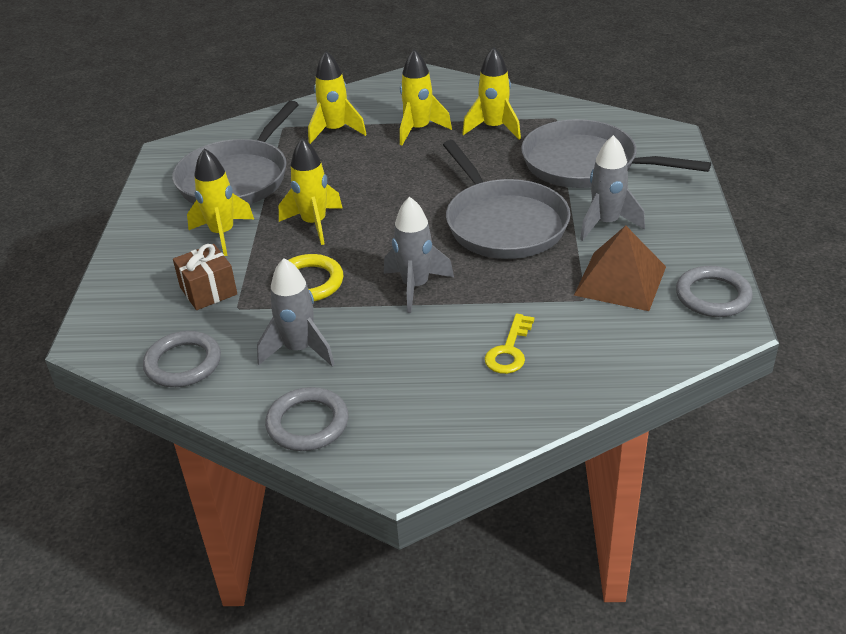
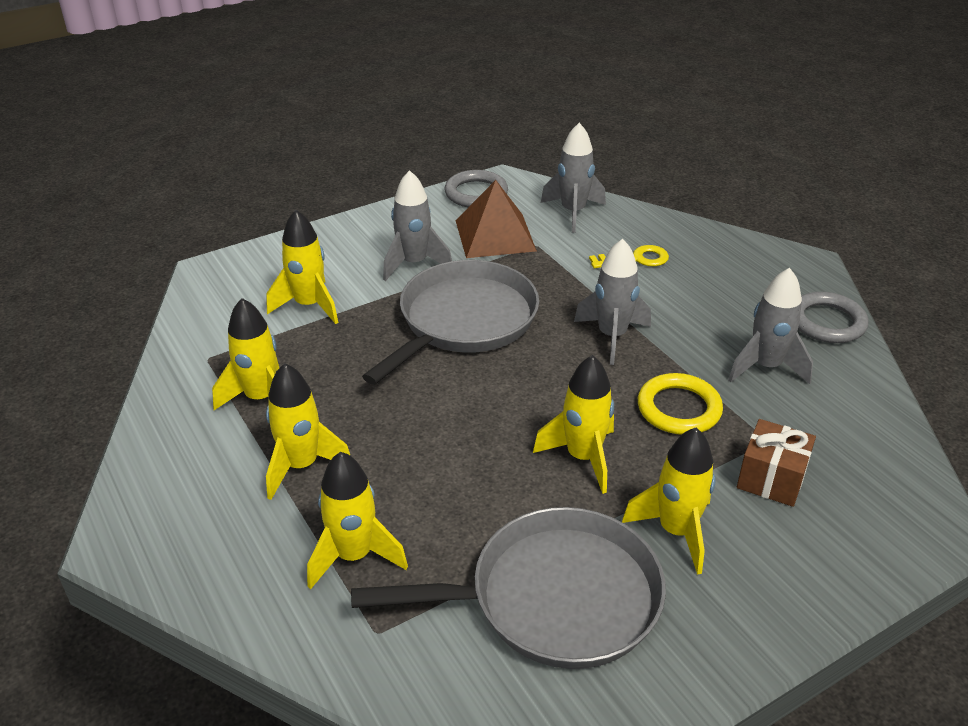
camera: 125 degrees left, 0 degrees up
grey ring [143,331,221,387] -> none
grey pan [521,119,711,188] -> yellow rocket [267,210,339,324]
none -> grey rocket [541,123,606,233]

